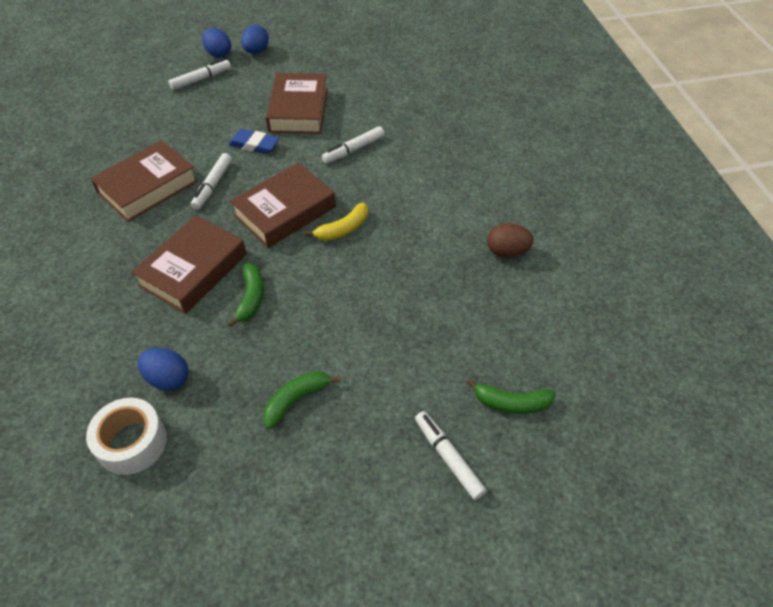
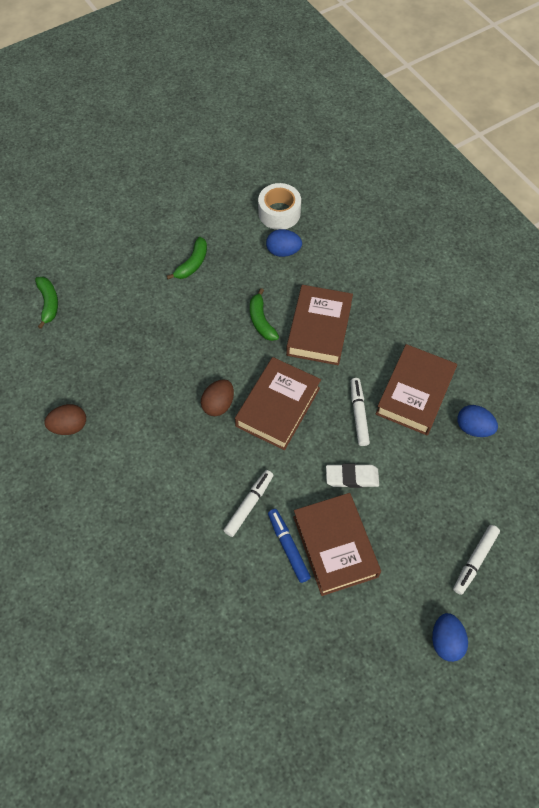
camera: 160 degrees right, 10 degrees up
blue egg [202,28,231,58] -> blue egg moved to [457,405,498,437]
blue eraser [228,129,279,154] -> white eraser [326,464,379,488]
yellow banana [305,203,368,241] -> brown egg [201,379,234,416]
white marker [415,411,486,500] -> none
green banana [467,378,556,414] -> green banana turned 90 degrees clockwise [35,277,58,329]
none -> blue marker [268,509,311,583]

